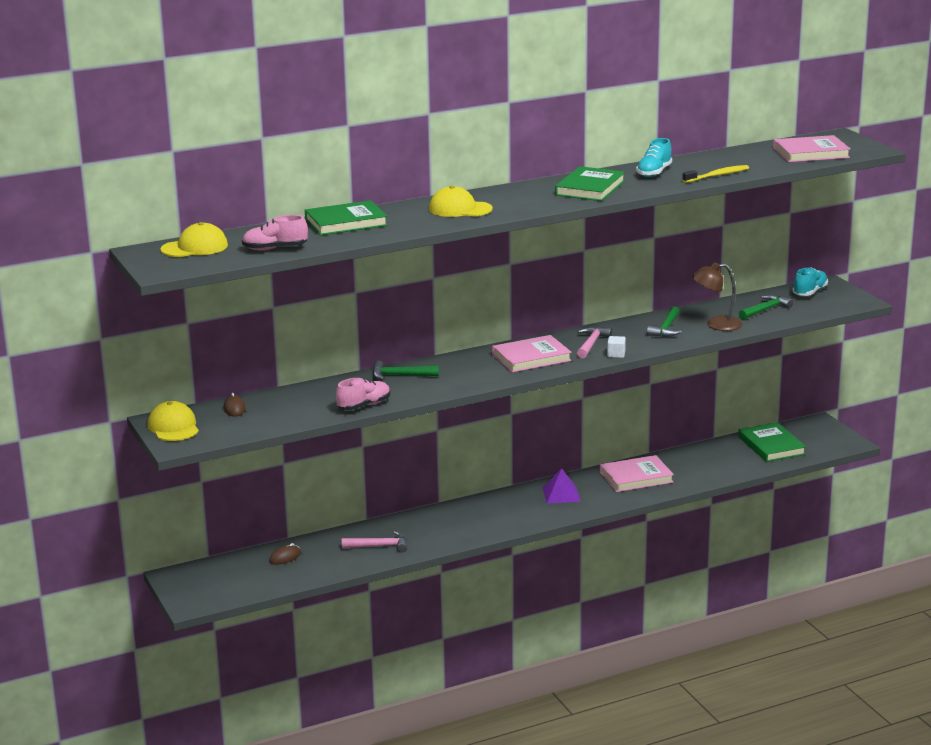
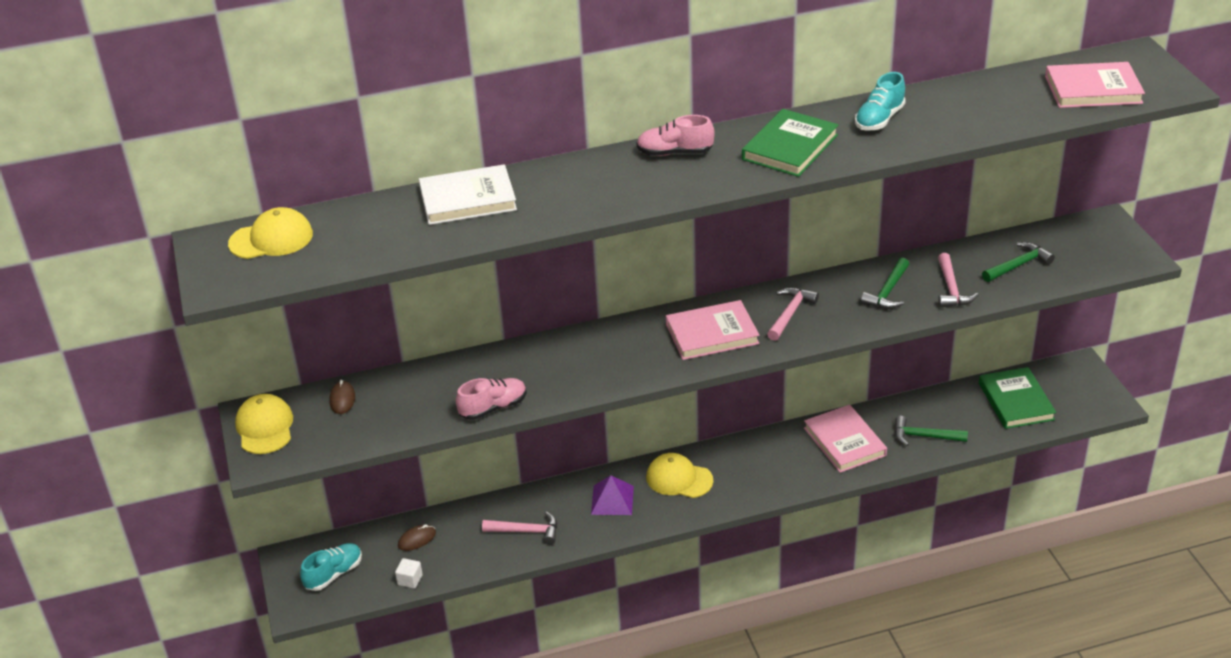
camera: 10 degrees right, 15 degrees up
pink shoe [242,215,308,251] -> pink shoe moved to [637,115,714,156]
green book [305,200,388,236] -> white book [419,164,517,225]
green hammer [373,361,439,380] -> green hammer moved to [895,416,968,446]
yellow cap [429,186,493,217] -> yellow cap moved to [646,453,713,498]
purple pyramid [542,468,581,504] -> purple pyramid moved to [591,475,634,515]
pink book [600,455,674,492] -> pink book turned 75 degrees clockwise [804,405,887,473]
white cube [607,336,626,358] -> white cube moved to [395,558,423,588]
yellow toothbrush [682,165,749,183] -> none
brown lamp [692,262,743,331] -> pink hammer [938,253,979,308]
turquoise shoe [793,267,828,296] -> turquoise shoe moved to [300,543,362,591]

